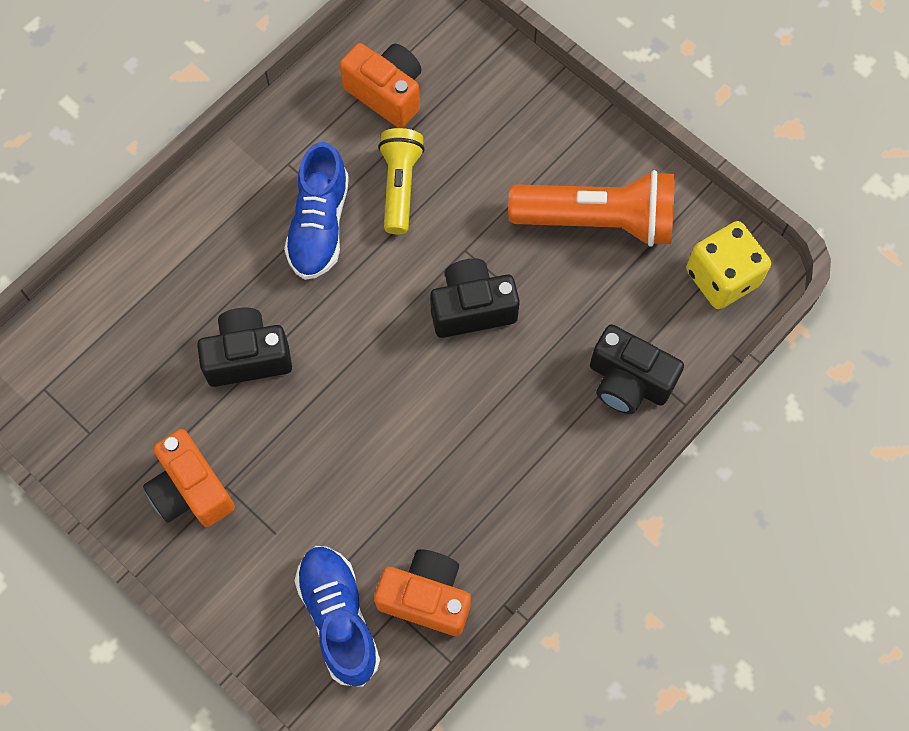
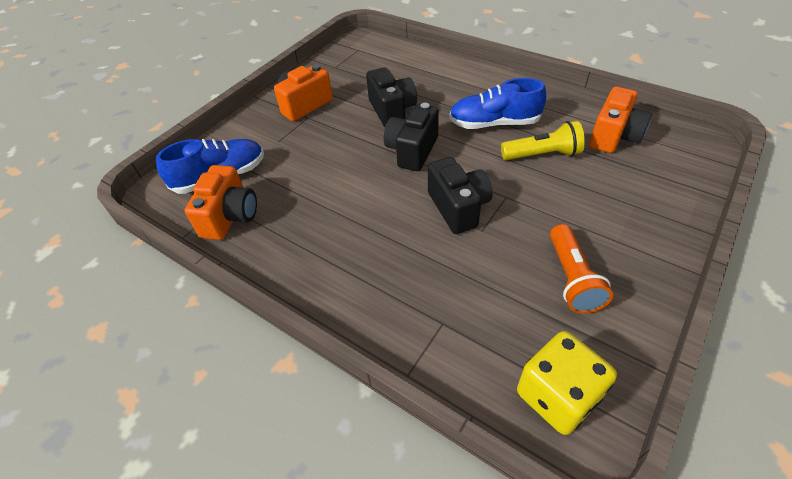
camera: 85 degrees right, 20 degrees down
orange flashlight [508,170,675,247] -> orange flashlight [550,224,613,314], size x0.63
black camera [590,324,684,414] -> black camera moved to [384,103,439,171]

